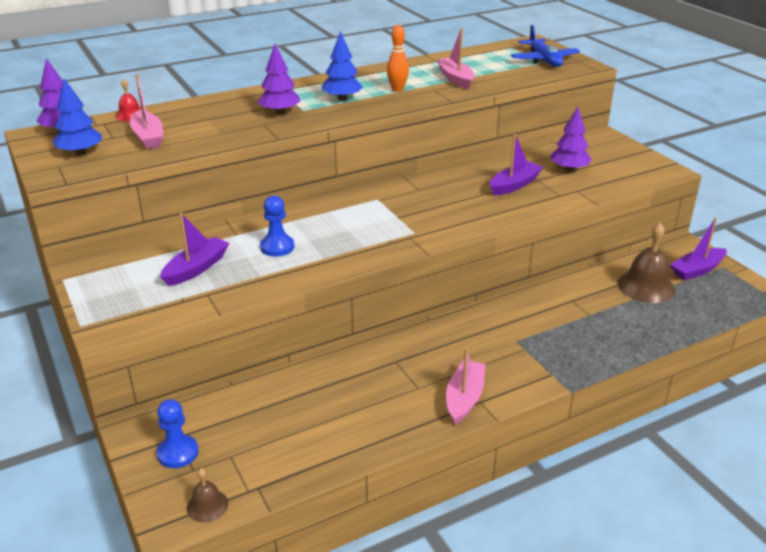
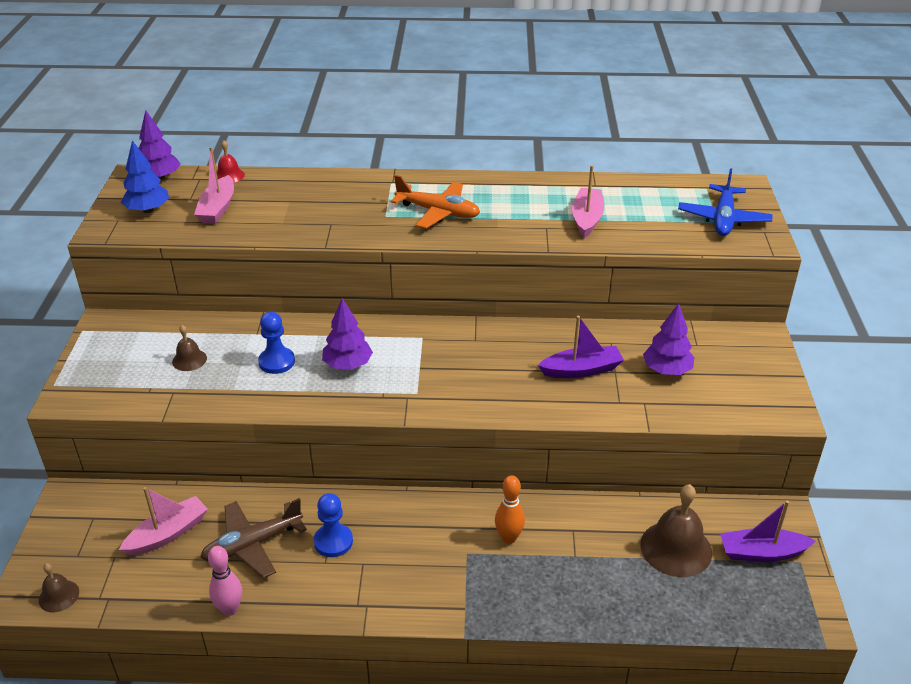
camera: 30 degrees right, 5 degrees up
blue pawn [157,399,198,468] -> blue pawn moved to [314,493,353,557]
purple boat [160,213,229,286] -> brown bell [172,325,207,371]
purple tree [257,44,301,115] -> purple tree moved to [322,298,373,370]
blue tree [322,31,363,101] -> orange plane [391,175,480,229]
orange bowling pin [387,25,409,92] -> orange bowling pin moved to [495,475,525,544]
pink boat [446,347,486,425] -> pink boat moved to [119,487,208,556]
none -> brown plane [200,498,307,578]
none -> pink bowling pin [208,546,242,616]

